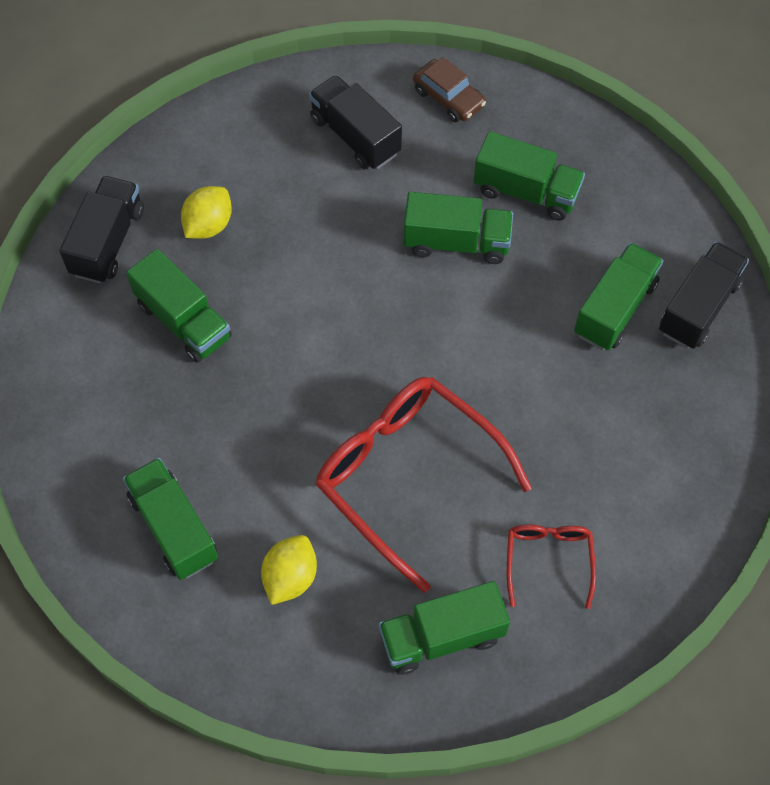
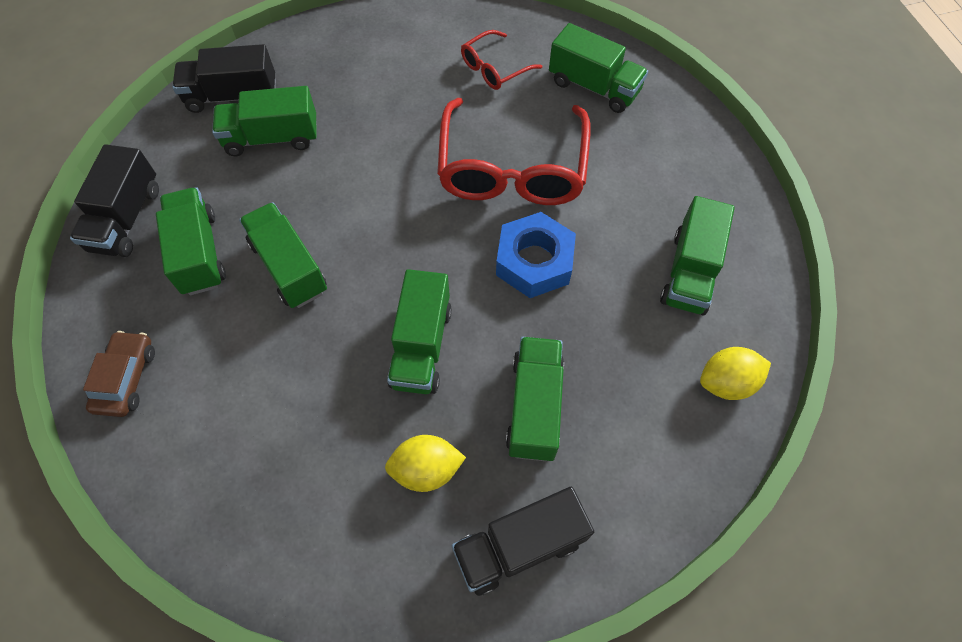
camera: 130 degrees left, 0 degrees up
yellow lemon [261,535,317,605] -> yellow lemon moved to [700,347,771,400]
black truck [309,75,402,169] -> black truck moved to [70,144,159,257]
none -> green truck [387,269,452,394]
none -> blue nut [496,212,576,298]

